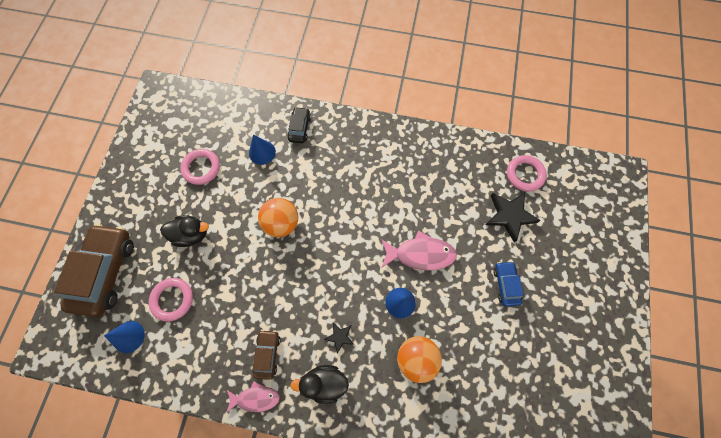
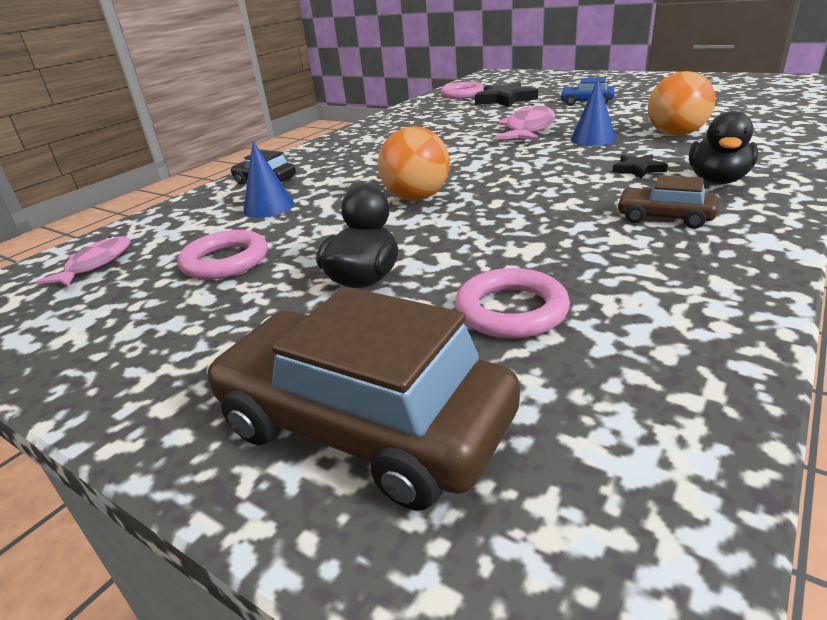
camera: 65 degrees left, 40 degrees down
blue cone [104,321,145,353] -> none
pink fish [226,381,280,413] -> pink fish moved to [36,236,131,287]

